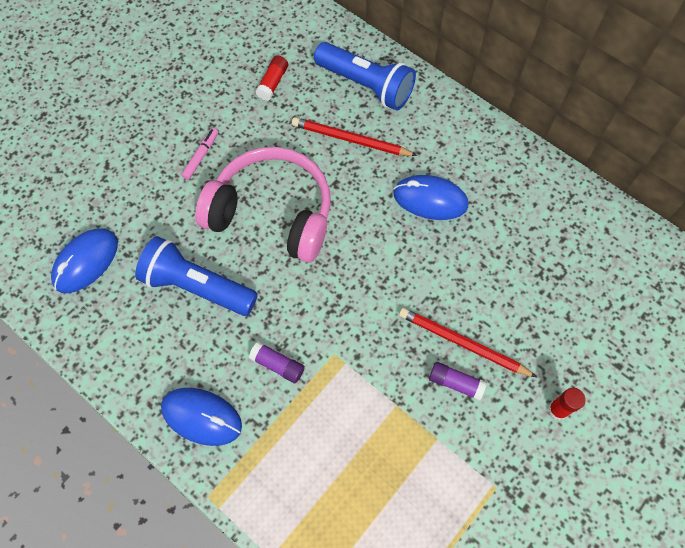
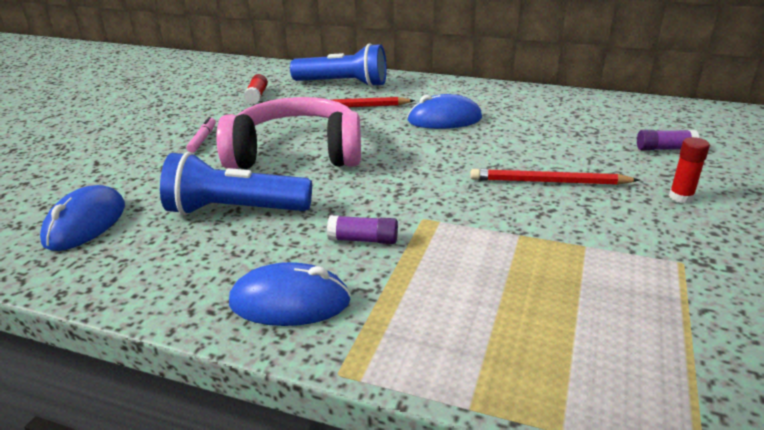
camera: 20 degrees left, 35 degrees down
purple glue stick [429,362,487,401] -> purple glue stick moved to [637,130,699,150]

